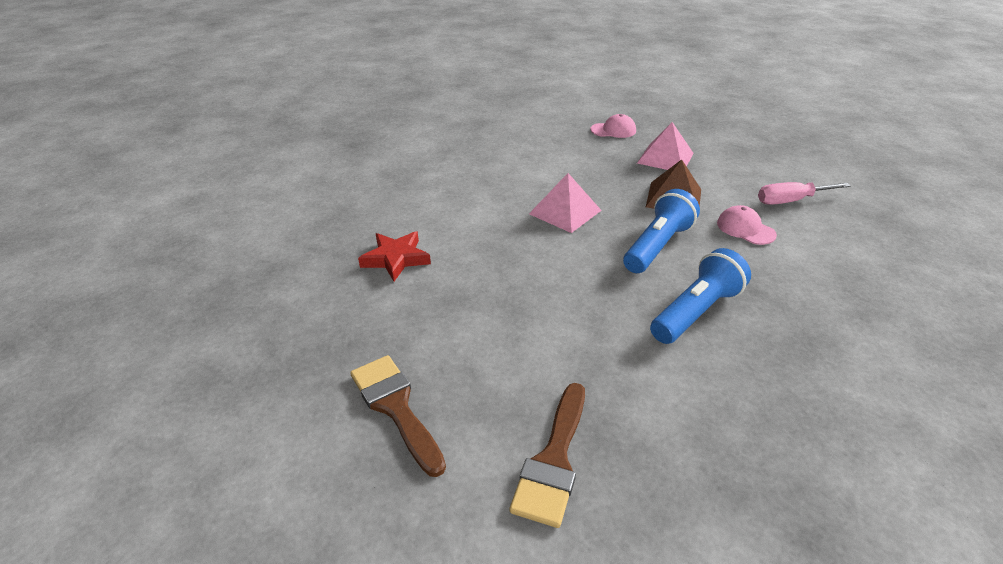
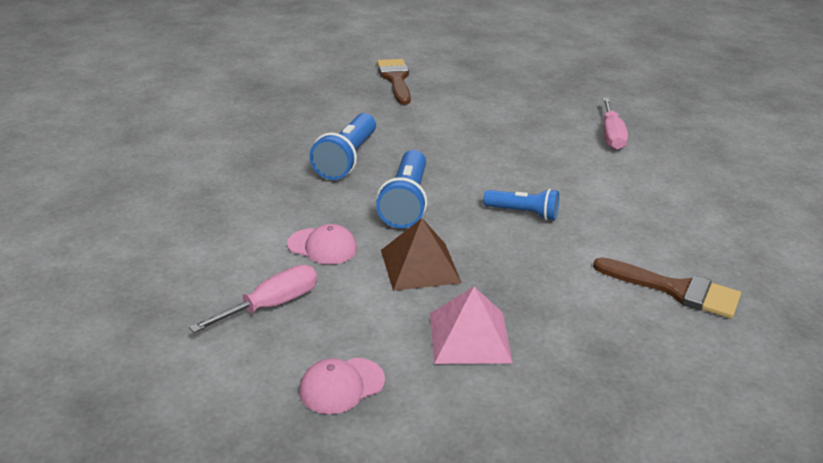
camera: 150 degrees right, 5 degrees down
brown brush [350,355,446,477] -> brown brush moved to [593,257,741,319]
red star [358,231,431,281] -> pink screwdriver [603,98,628,150]
pink pyramid [529,173,602,233] -> blue flashlight [483,189,559,221]
pink cap [590,114,636,138] -> pink cap moved to [299,358,385,414]

